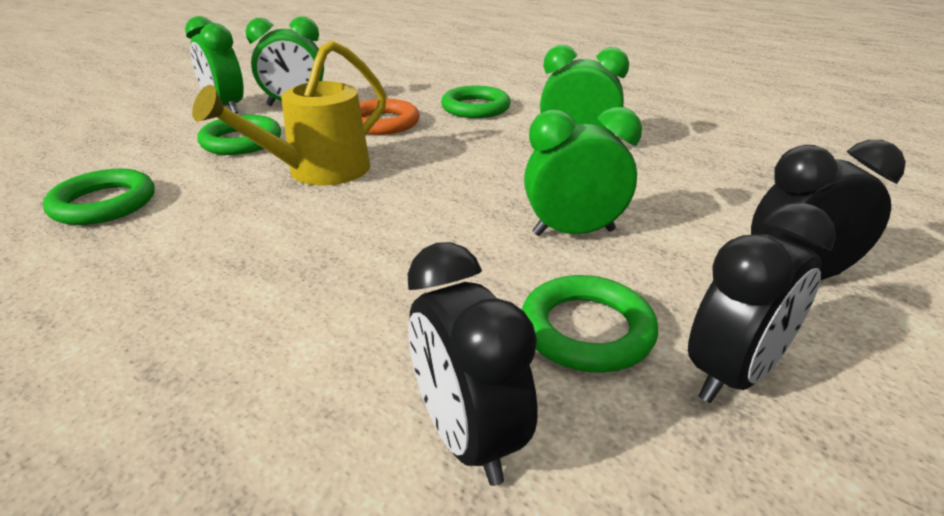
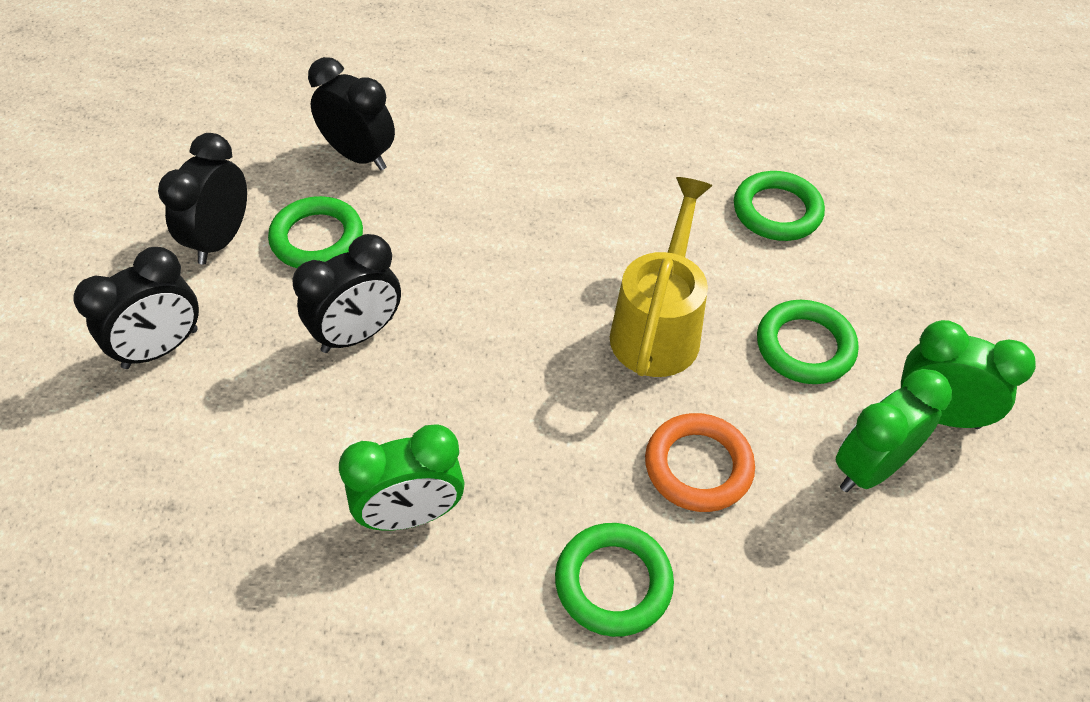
camera: 150 degrees right, 20 degrees up
green clock [524,107,642,236] -> black clock [293,234,401,353]

